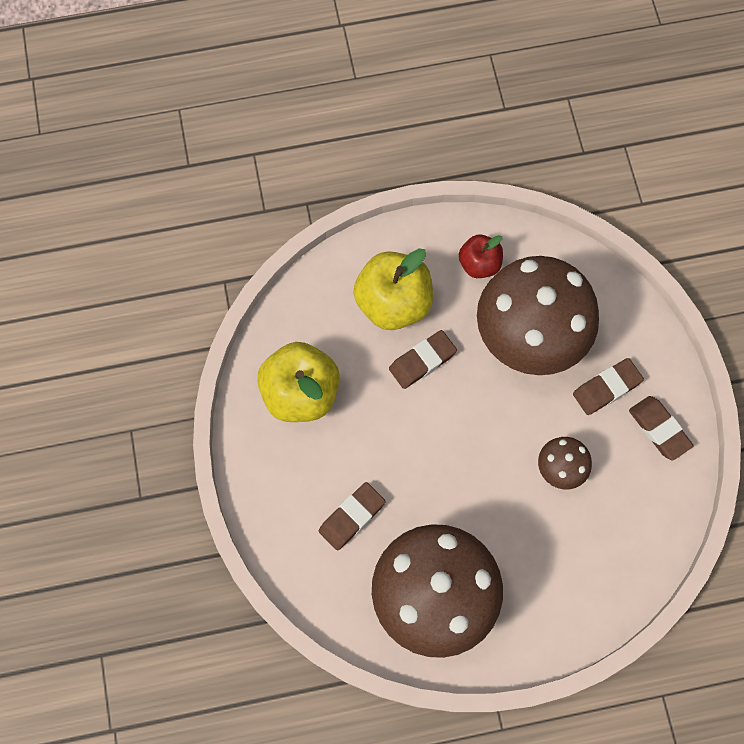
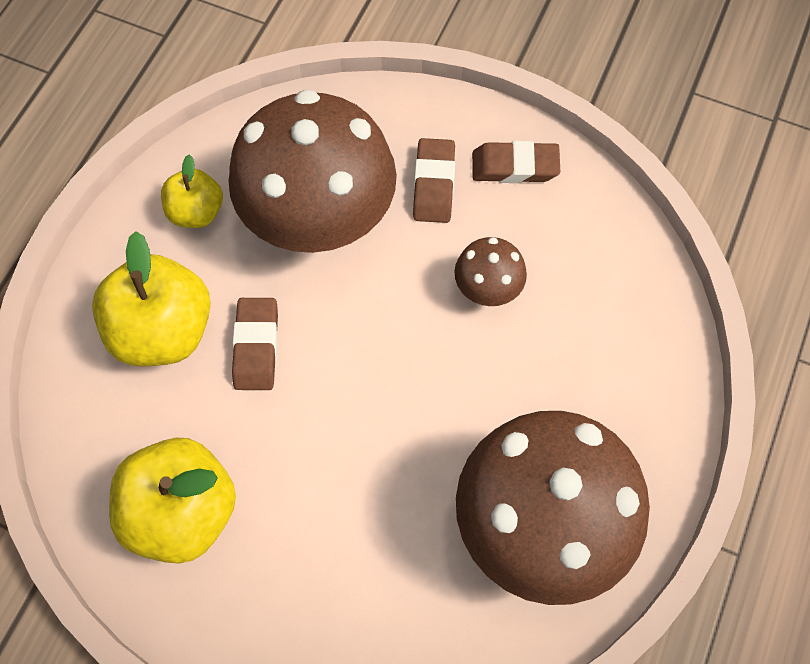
camera: 55 degrees left, 5 degrees down
brown eraser [319,482,385,550] -> none
red apple [459,235,503,278] -> yellow apple [161,154,223,228]

